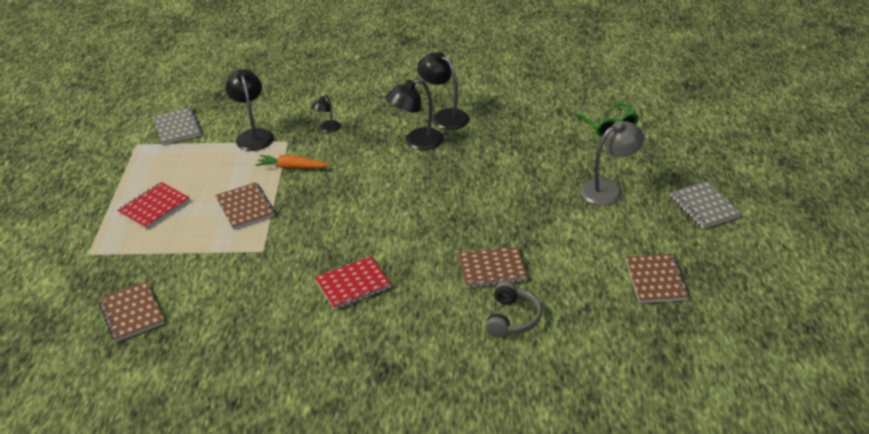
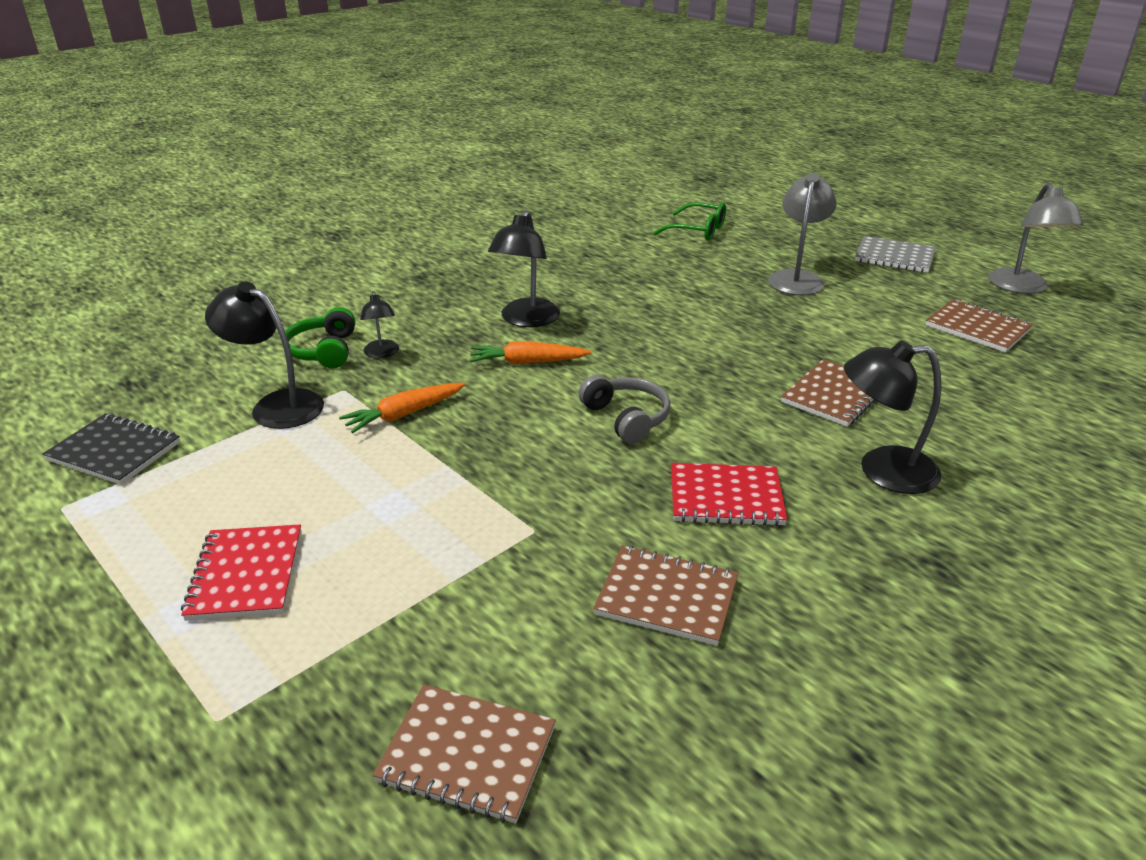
camera: 45 degrees left, 5 degrees down
grey notebook [153,107,202,145] -> black notebook [42,413,180,485]
brown notebook [215,182,275,230] -> brown notebook moved to [593,545,738,646]
red notebook [315,256,392,310] -> red notebook turned 75 degrees clockwise [671,463,787,526]
black lamp [417,52,469,130] -> black lamp moved to [844,340,941,494]
grey headphones [485,282,542,337] -> grey headphones moved to [578,375,670,444]
none -> green headphones [285,307,355,369]
none -> orange carrot [470,341,592,364]
none -> grey lamp [988,183,1083,294]

